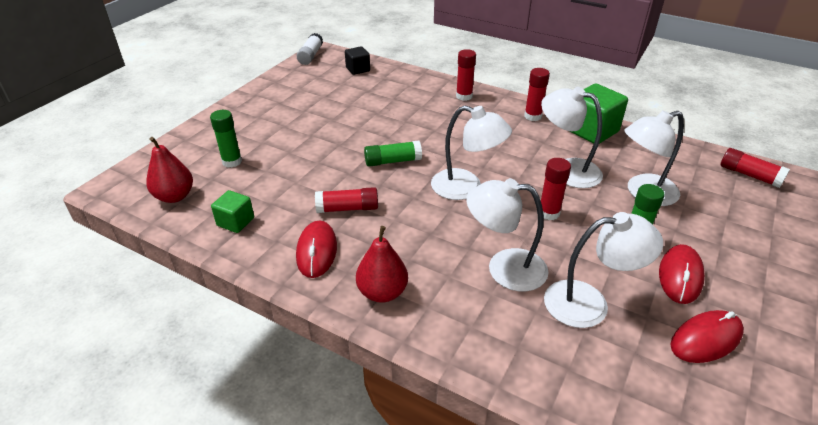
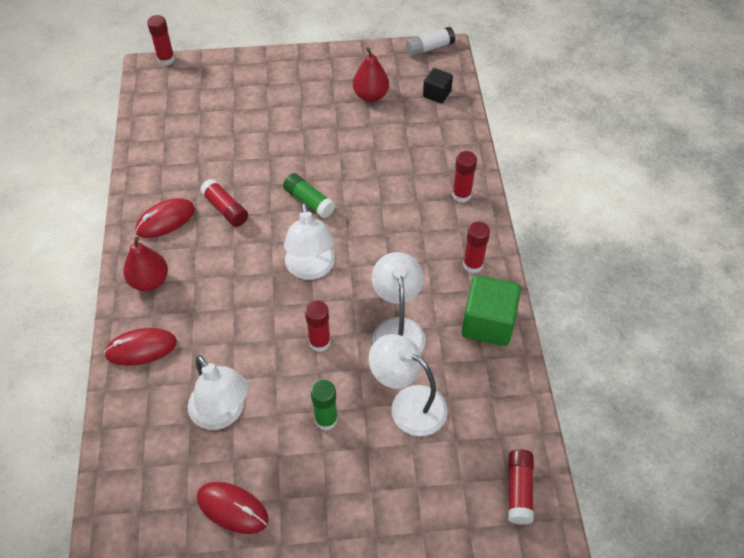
camera: 55 degrees right, 15 degrees up
red pear [146,137,193,203] -> red pear moved to [353,47,389,102]
green glue stick [210,110,242,168] -> none
green cube [211,190,254,233] -> none
white lamp [466,178,549,292] -> none
red mouse [659,244,705,304] -> red mouse moved to [104,328,177,366]
none -> red glue stick [147,15,175,65]

